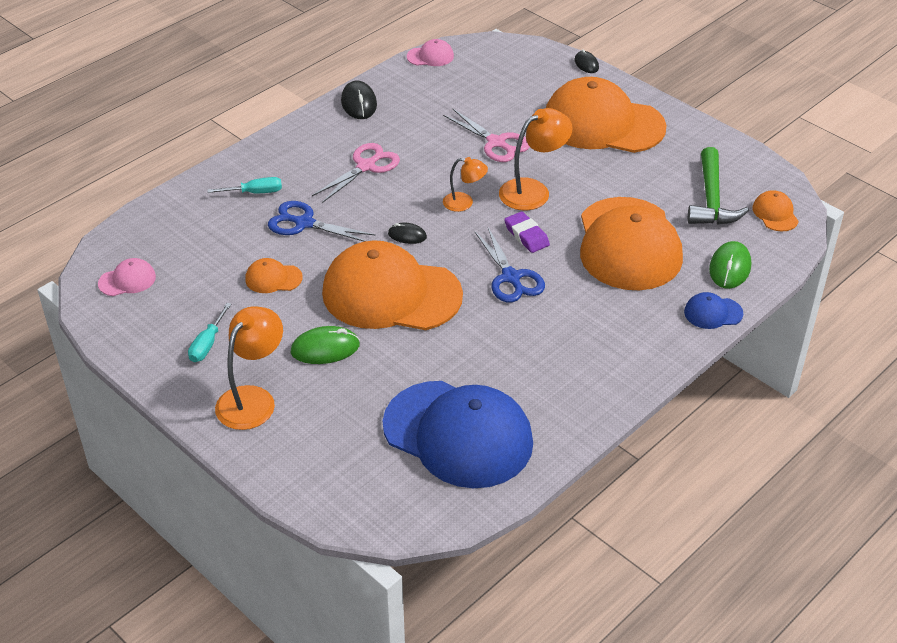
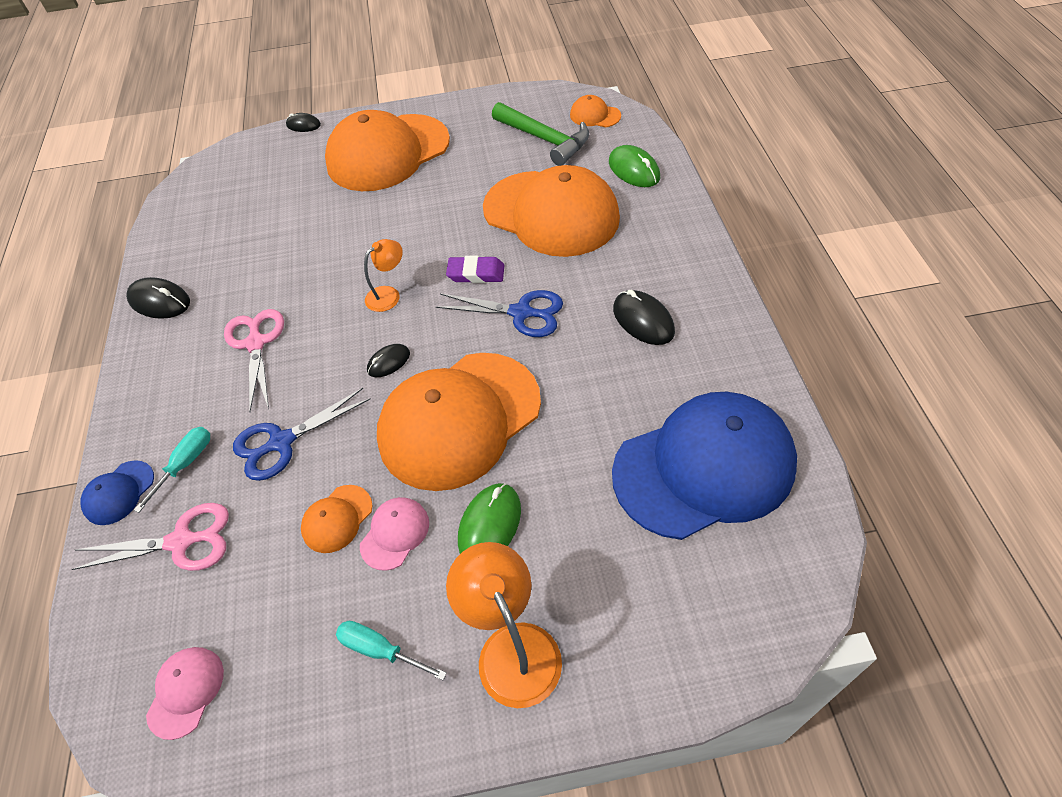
camera: 50 degrees left, 10 degrees up
turquoise screwdriver [188,303,231,362] -> turquoise screwdriver turned 150 degrees clockwise [336,621,447,680]
pink cap [407,39,454,66] -> pink cap moved to [360,497,429,571]
pink scissors [443,109,530,162] -> pink scissors moved to [72,503,229,571]
orange lamp [499,108,573,210] -> none
blue cap [684,292,743,329] -> blue cap moved to [80,460,154,525]
none -> black mouse [613,290,675,345]

